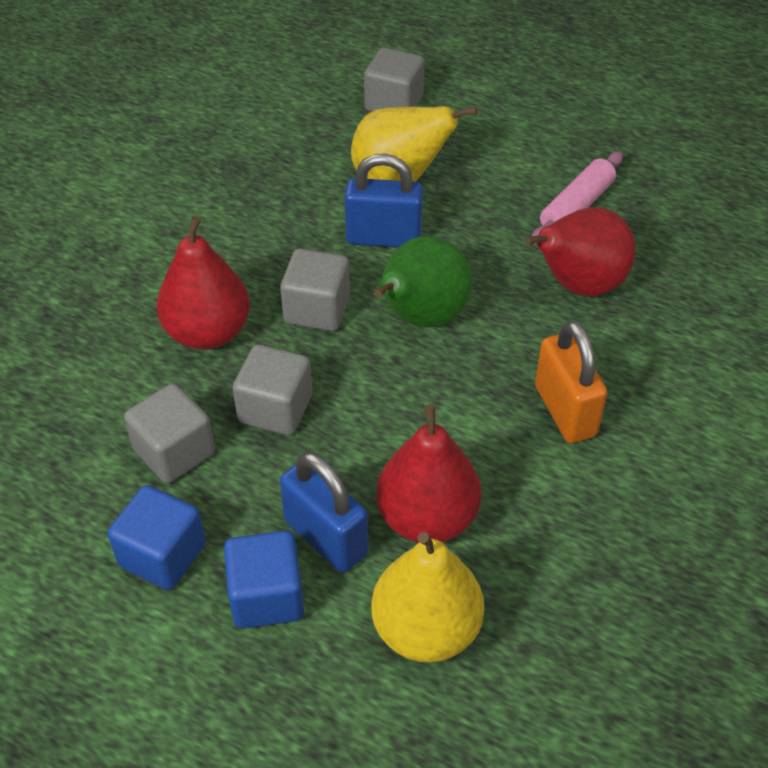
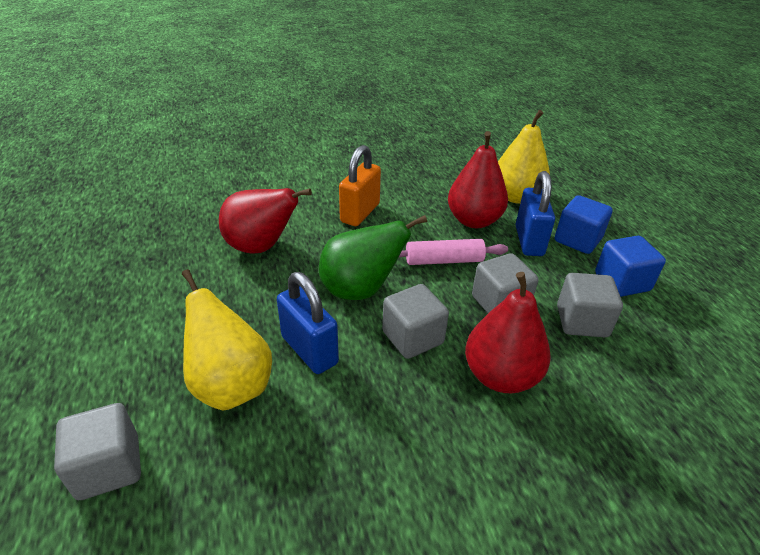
camera: 135 degrees left, 10 degrees down
pink rolling pin [532,151,623,244] -> pink rolling pin moved to [398,239,508,265]

